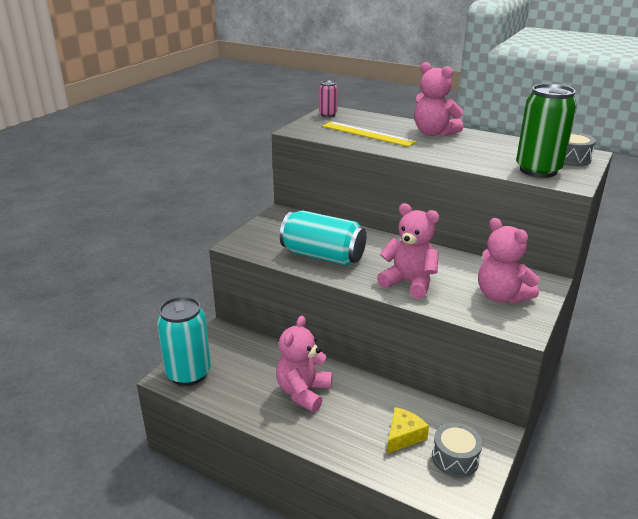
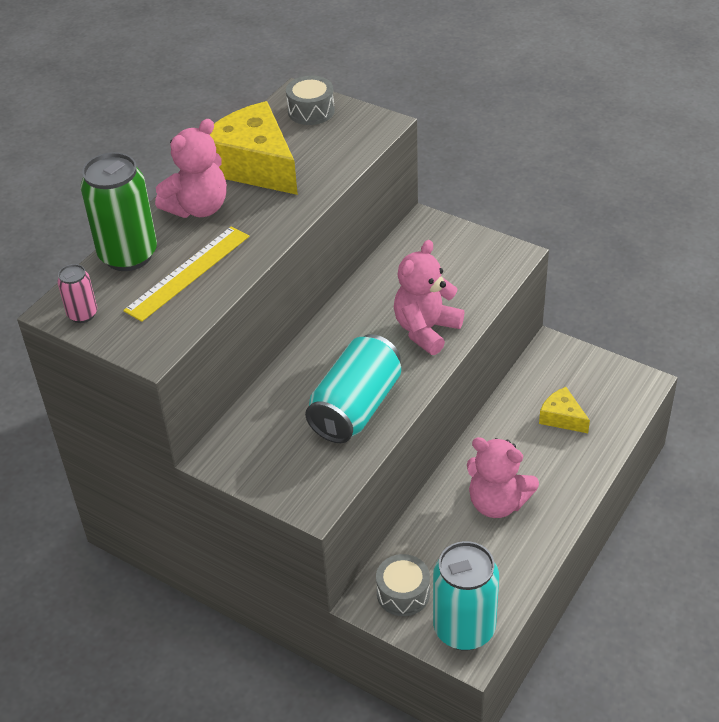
camera: 85 degrees left, 15 degrees up
grey drum [432,423,482,477] -> grey drum moved to [376,554,430,616]
pink teddy bear [478,218,539,304] -> none
green can [516,84,577,178] -> green can moved to [81,152,157,271]
none -> yellow cheese [210,101,298,195]

